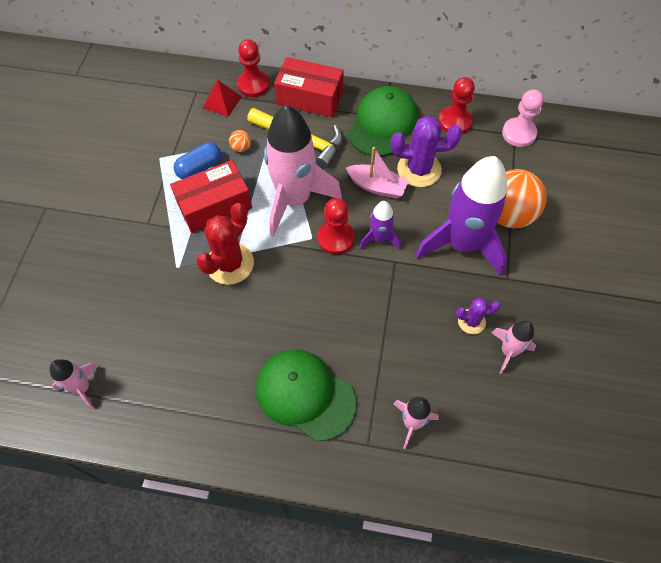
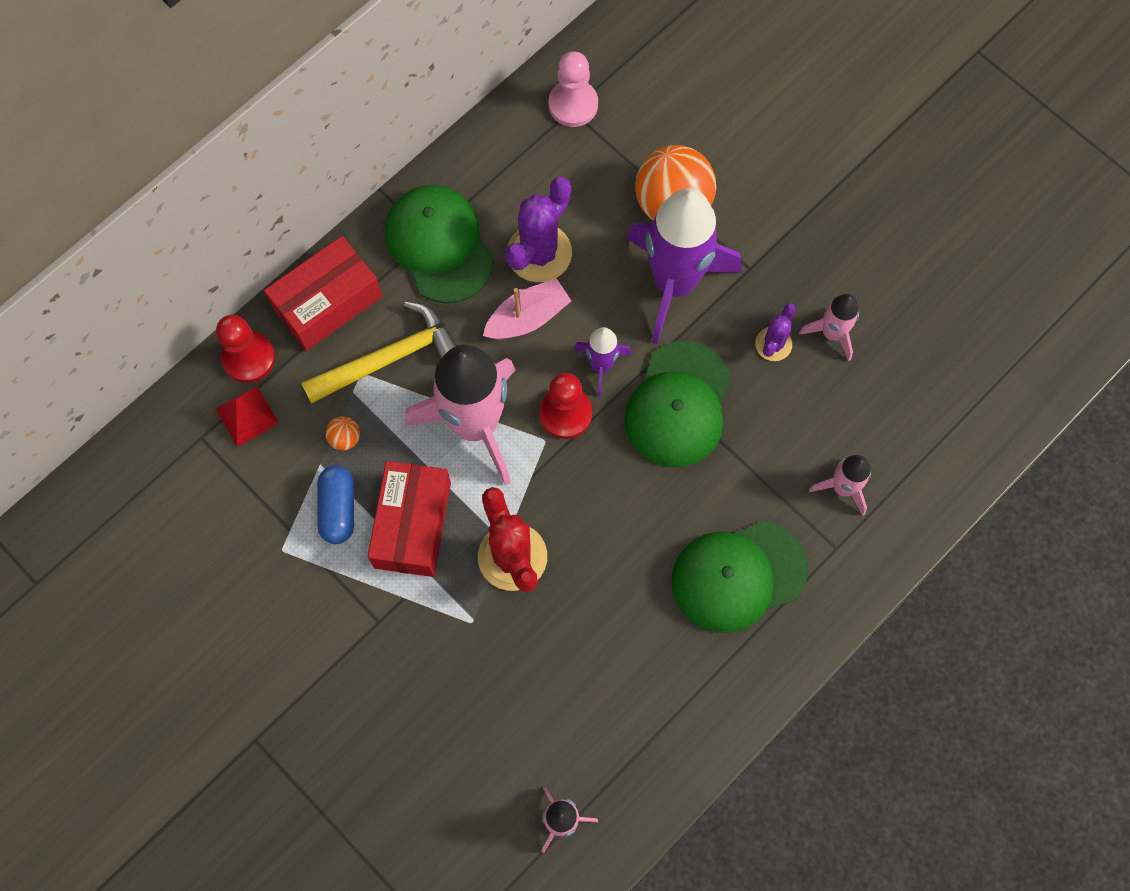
camera: 55 degrees left, 10 degrees up
red pawn [439,77,475,134] -> none
none -> green cap [625,341,731,468]

